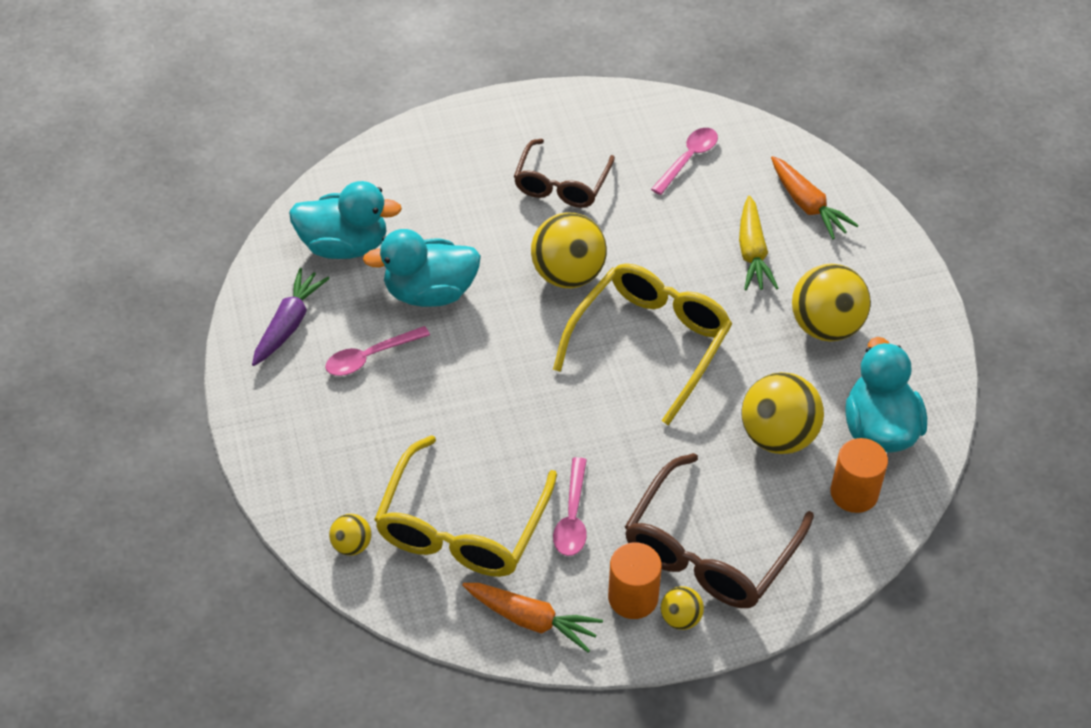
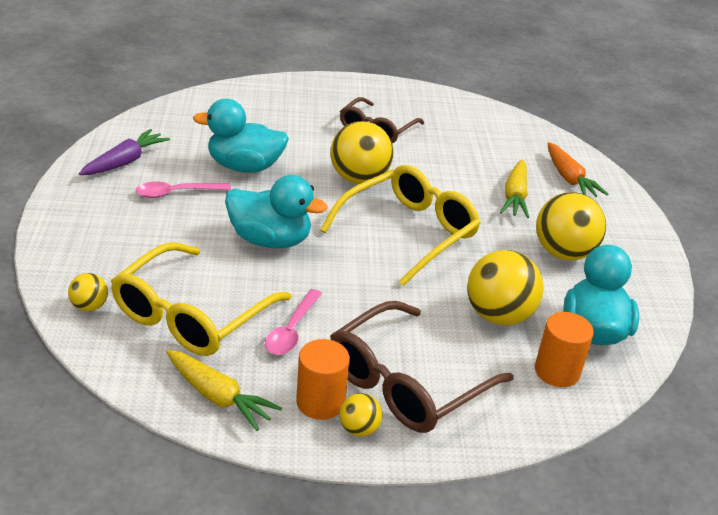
camera: 10 degrees right, 15 degrees down
turquoise duck [289,181,402,259] -> turquoise duck moved to [225,175,327,248]
orange carrot [462,583,603,652] -> yellow carrot [166,350,282,431]
pink spoon [651,128,718,195] -> none

